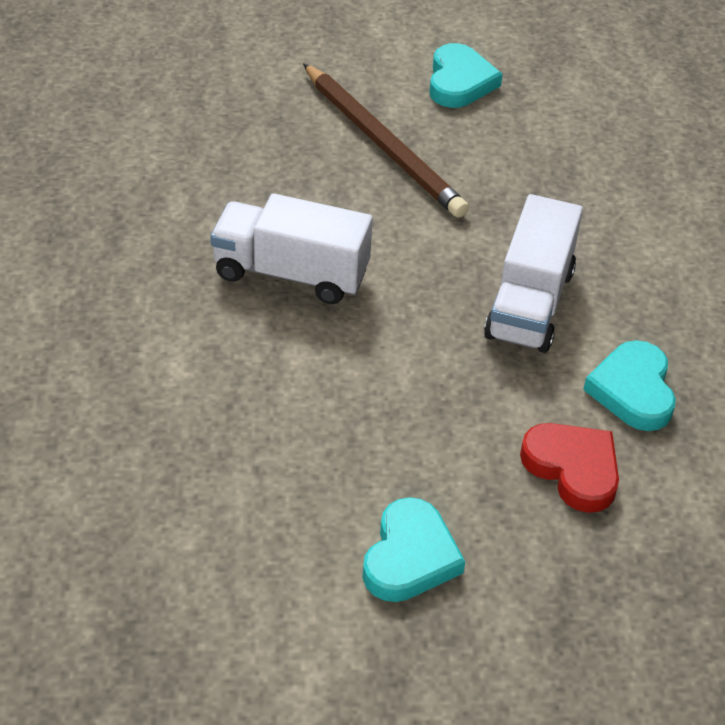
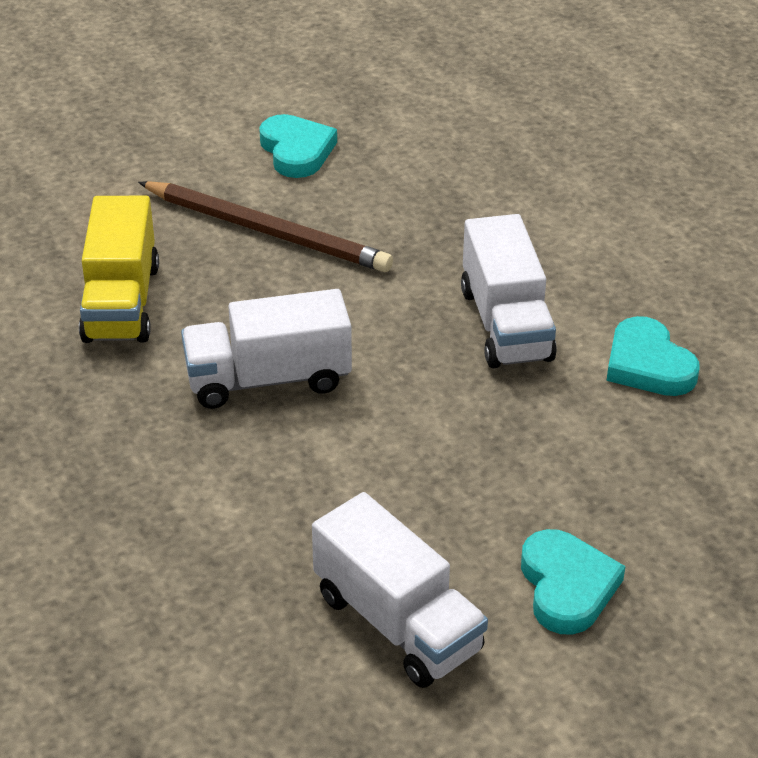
camera: 25 degrees left, 5 degrees down
red heart [520,423,619,513] -> none
none -> yellow truck [79,196,159,343]
none -> white truck [312,492,488,688]

